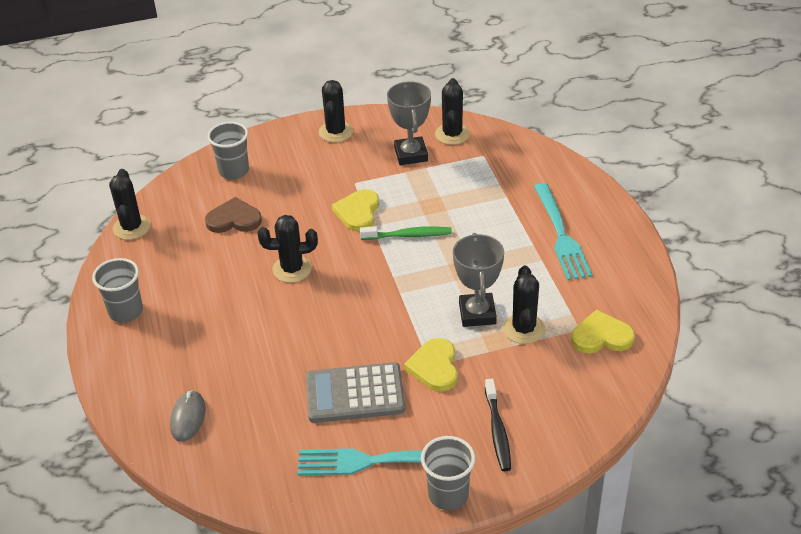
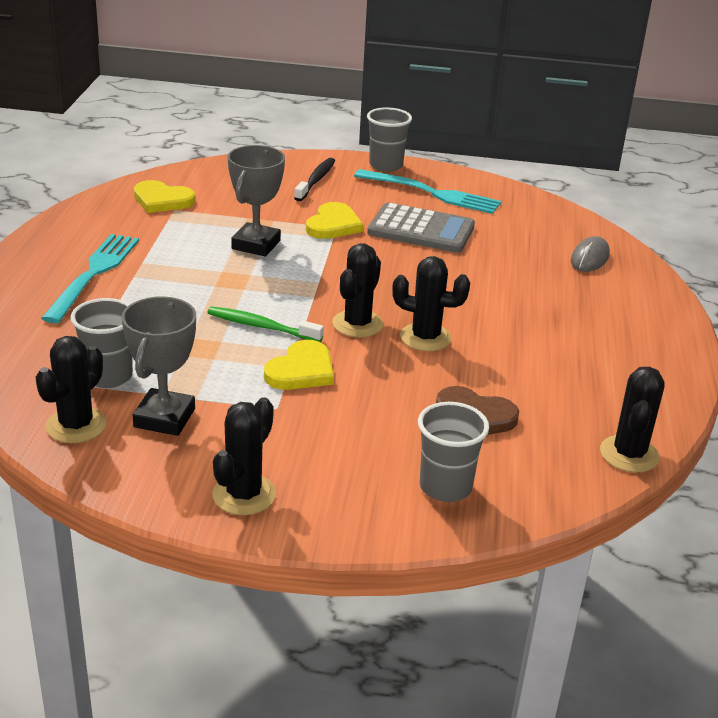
camera: 160 degrees left, 10 degrees down
grey cup [92,258,143,323] -> grey cup moved to [70,298,133,388]
black cactus [503,266,545,344] -> black cactus moved to [332,243,383,337]

